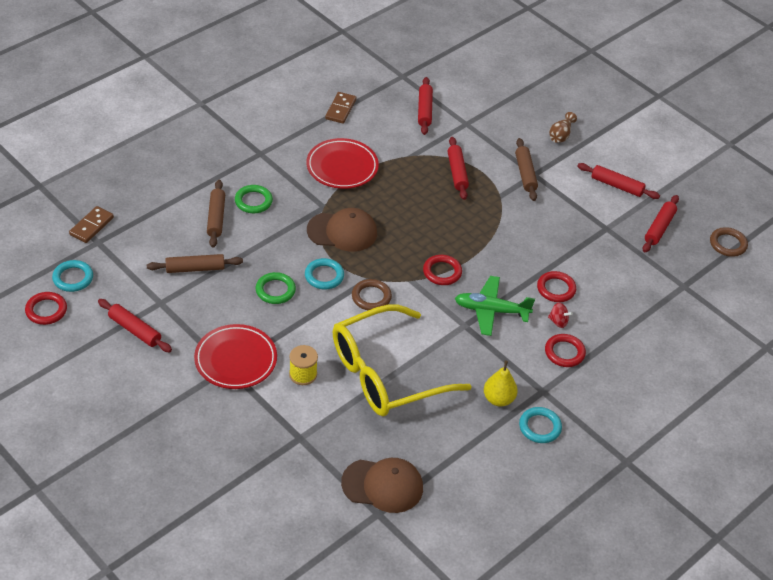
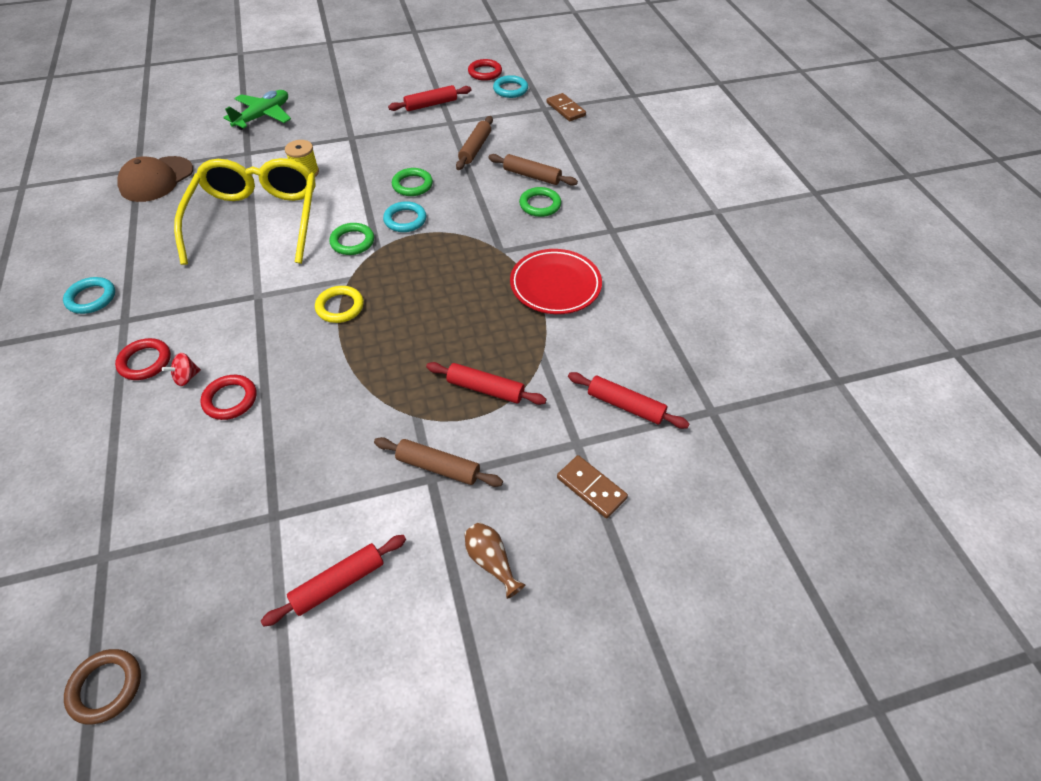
camera: 120 degrees right, 5 degrees up
red plate [194,324,277,389] -> none
brown cap [307,208,377,252] -> none
brown domino [325,92,356,124] -> brown domino moved to [557,455,628,518]
brown ring [352,279,392,310] -> green ring [329,223,374,255]
red ring [423,255,462,285] -> yellow ring [315,286,364,323]
green plane [455,276,535,336] -> green plane moved to [223,90,291,130]
yellow pear [484,361,518,407] -> none
red rolling pin [643,195,679,252] -> none

